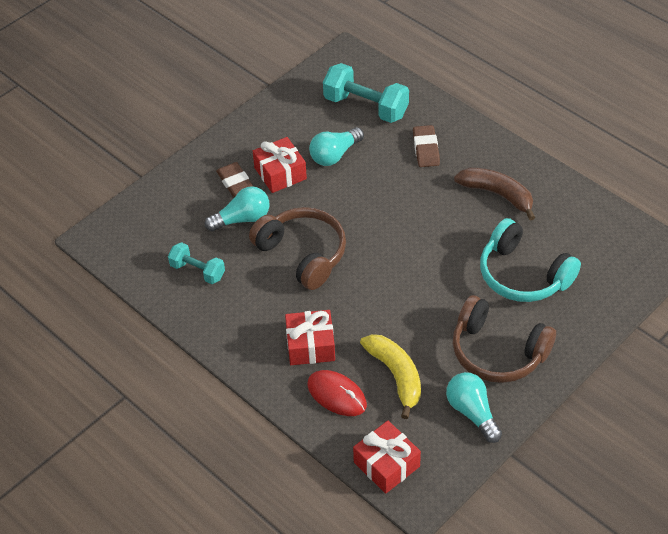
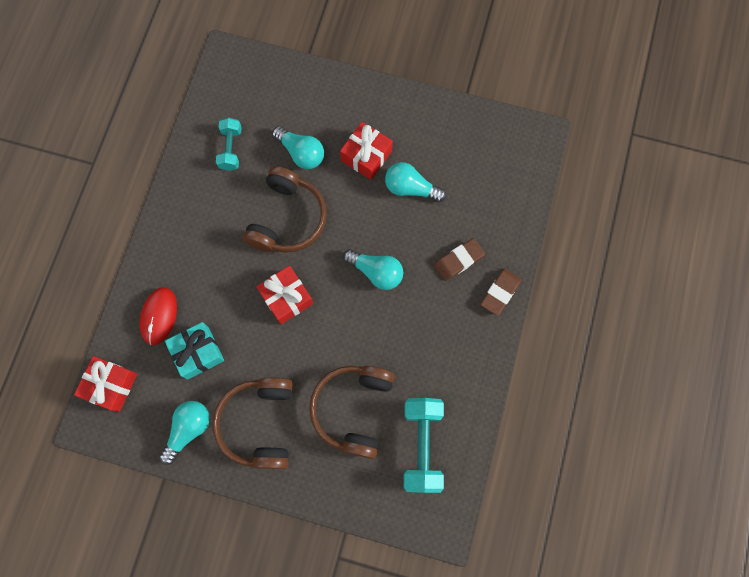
camera: 60 degrees right, 25 degrees up
brown eraser [216,162,254,197] -> brown eraser moved to [480,269,521,316]
red gift [285,310,335,365] -> red gift moved to [256,266,313,324]
turquoise dumbbell [323,63,409,123] -> turquoise dumbbell moved to [403,398,444,493]
yellow banana [360,334,421,419] -> turquoise gift [165,322,224,380]
brown banana [454,167,535,221] -> none
turquoise headphones [480,218,581,302] -> brown headphones [309,366,395,459]
none -> turquoise light bulb [343,249,403,290]

